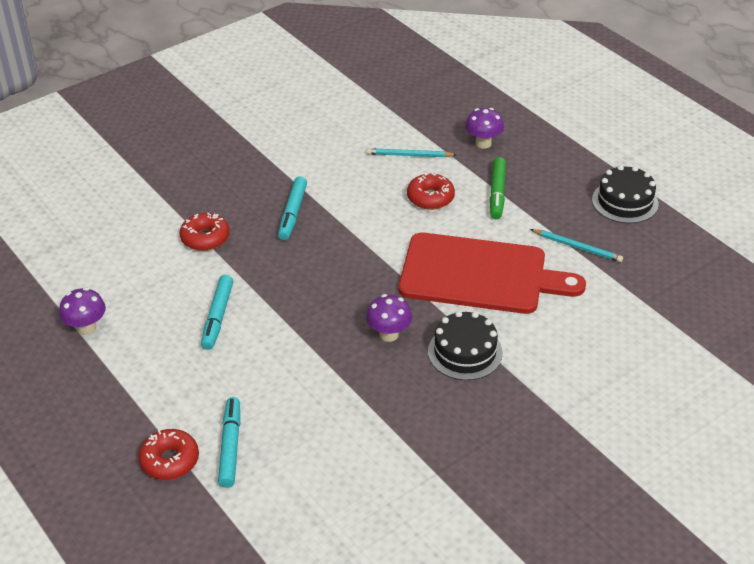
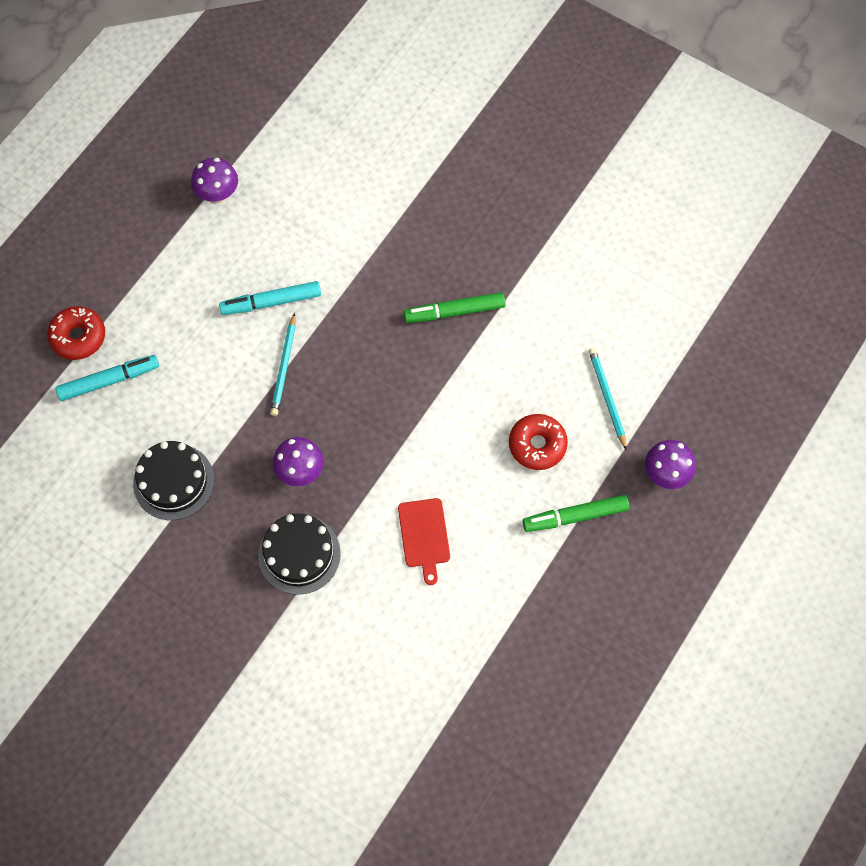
camera: 70 degrees right, 25 degrees up
red donut [180,213,230,251] -> none
turquoise marker [278,176,307,240] -> green marker [404,292,505,323]
red cutting board [399,233,586,314] -> red cutting board [398,498,450,585], size x0.42
turquoise pencil [530,229,623,262] -> turquoise pencil moved to [270,313,296,416]
black cake [592,165,659,223] -> black cake moved to [133,441,214,520]

